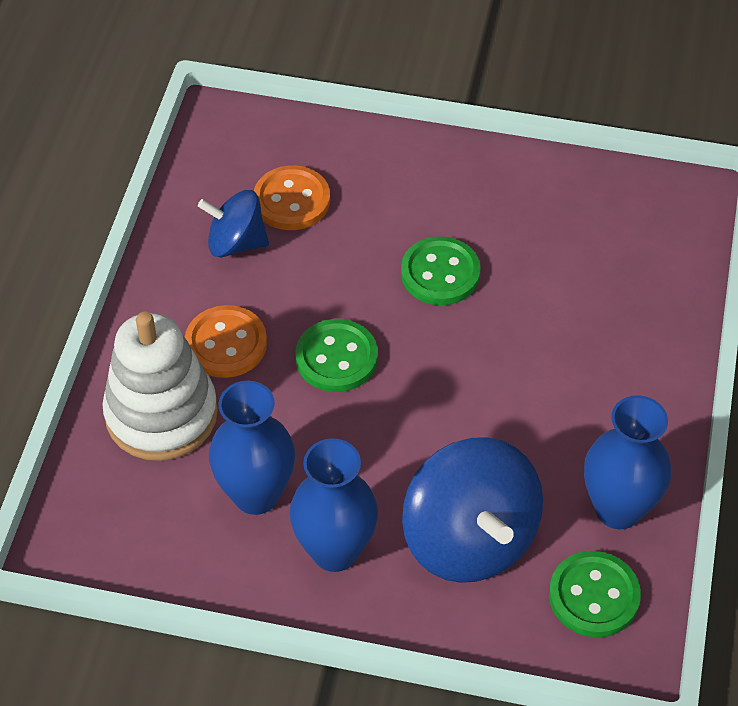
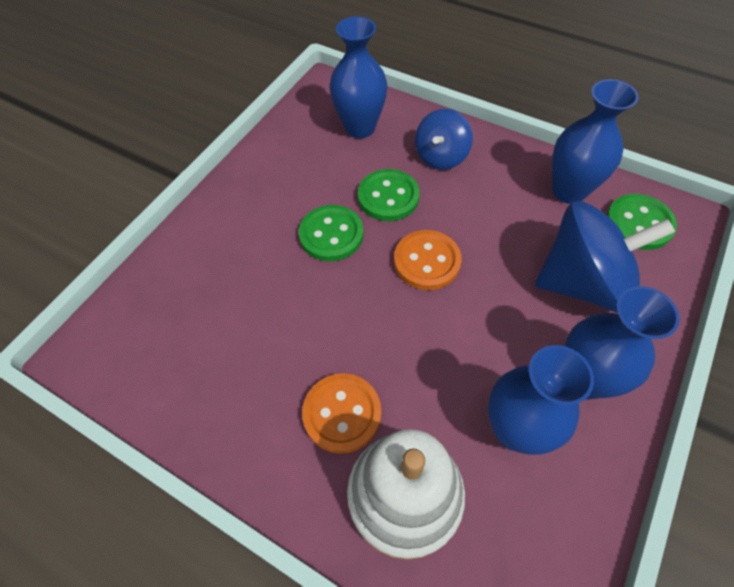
camera: 70 degrees left, 5 degrees up
blue spinning top [198,190,269,258] -> blue spinning top moved to [415,109,473,170]
orange button [254,165,330,230] -> orange button moved to [394,230,461,290]
green button [295,319,378,392] -> green button moved to [358,169,420,221]
none -> blue vase [330,16,387,138]

